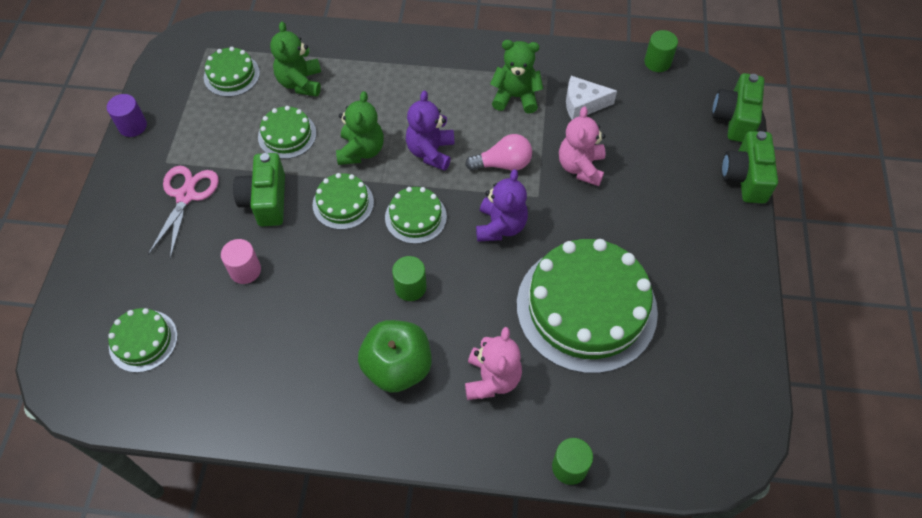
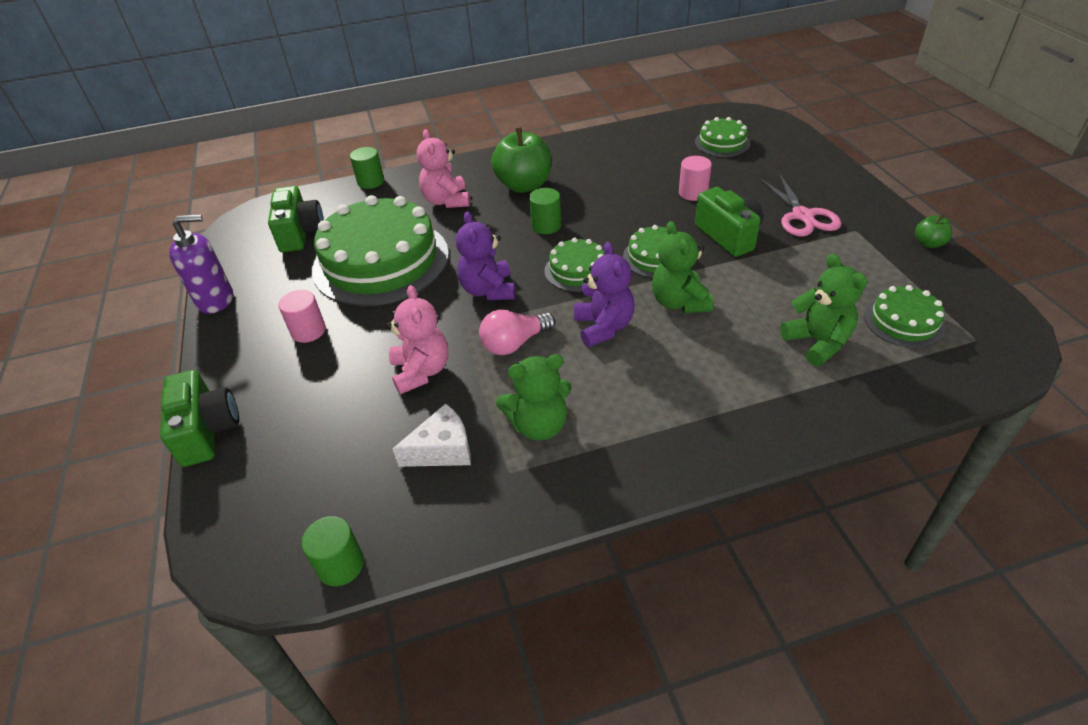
camera: 160 degrees right, 15 degrees down
purple cylinder [107,94,147,137] -> green apple [915,215,952,248]
green cake [258,106,317,159] -> none
green camera [712,73,764,142] -> green camera moved to [268,186,324,252]
none -> purple soap dispenser [169,214,233,314]
none -> pink cylinder [278,290,326,343]

